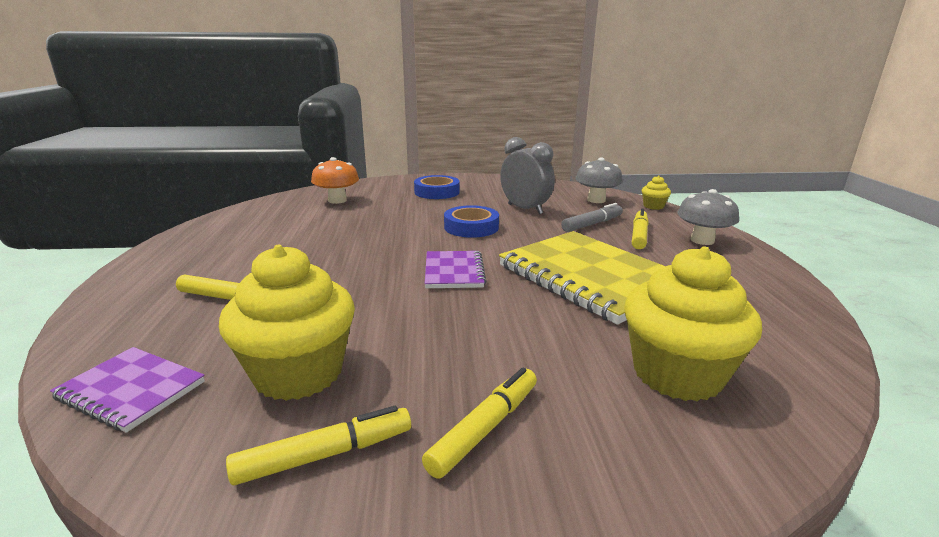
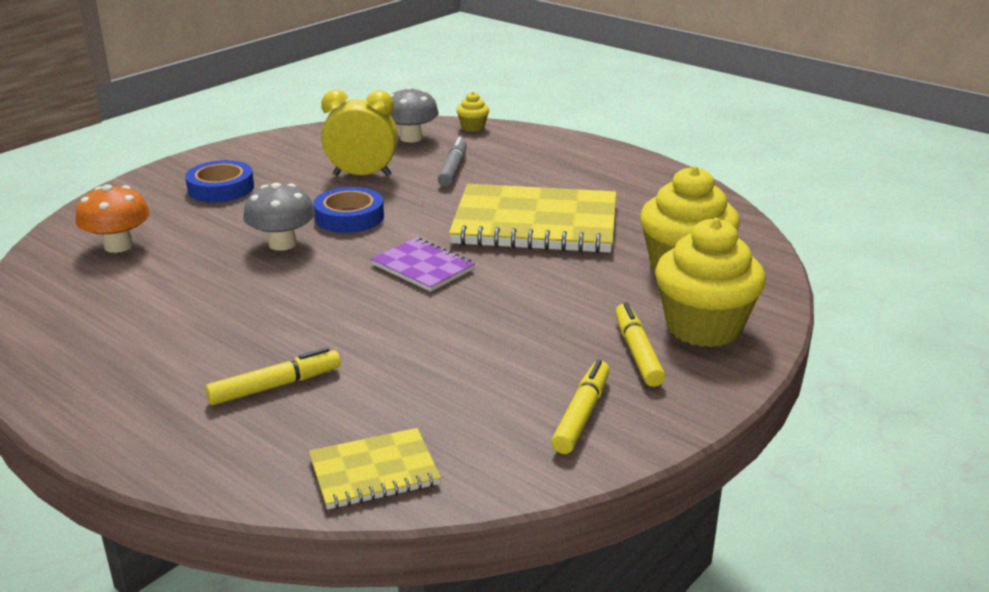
camera: 45 degrees left, 5 degrees up
purple notebook [50,347,205,433] -> yellow notebook [309,428,441,510]
yellow cupcake [219,245,355,401] -> yellow cupcake moved to [655,218,766,347]
grey clock [500,137,555,215] -> yellow clock [321,90,398,177]
yellow marker [632,208,649,249] -> none
grey mushroom [677,189,739,245] -> grey mushroom moved to [243,183,315,251]

